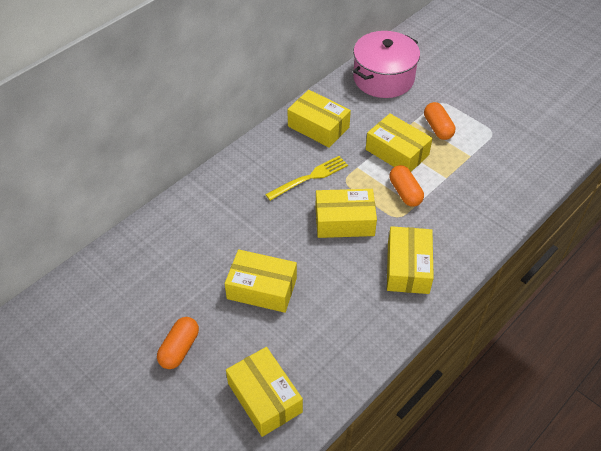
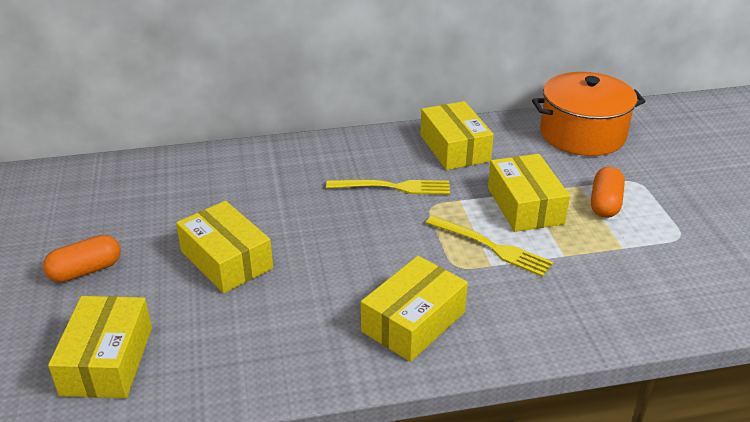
camera: 35 degrees right, 15 degrees down
yellow box [315,189,377,238] -> none
pink pot [353,31,420,98] -> orange pot [532,72,646,156]
orange capsule [390,165,424,207] -> yellow fork [426,216,553,277]

